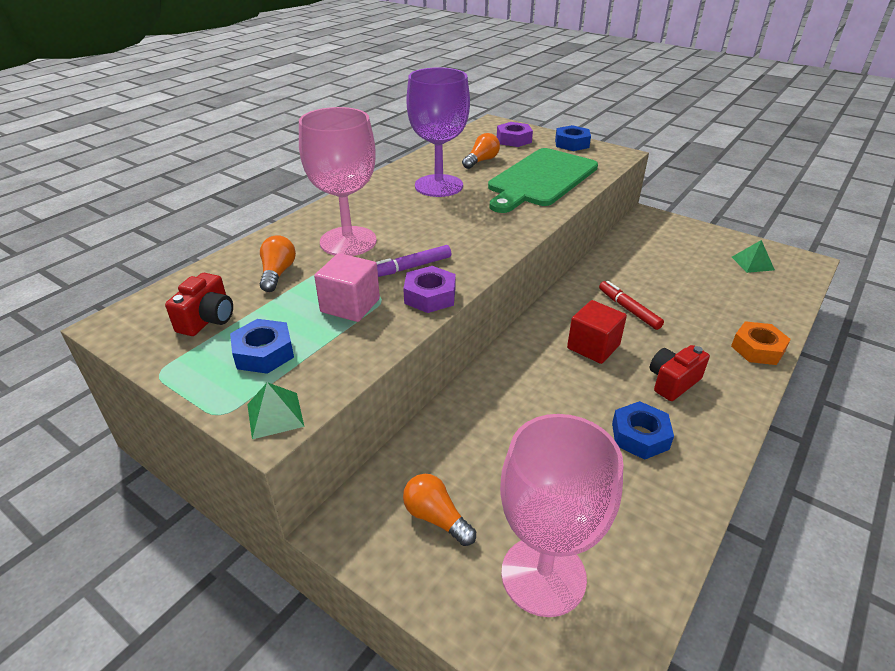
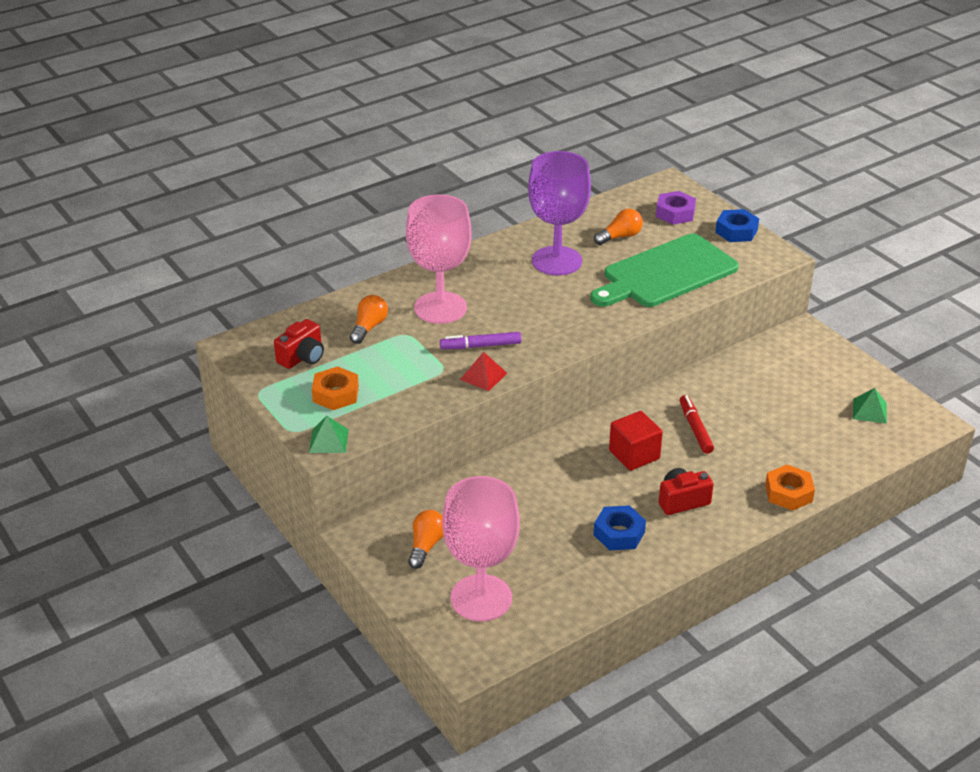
camera: 20 degrees right, 0 degrees up
blue nut [230,319,294,374] -> orange nut [312,366,359,410]
pink cube [314,253,380,322] -> none
purple nut [403,266,456,313] -> red pyramid [460,352,507,391]
orange light bulb [403,474,476,546] -> orange light bulb turned 45 degrees clockwise [408,510,444,569]

